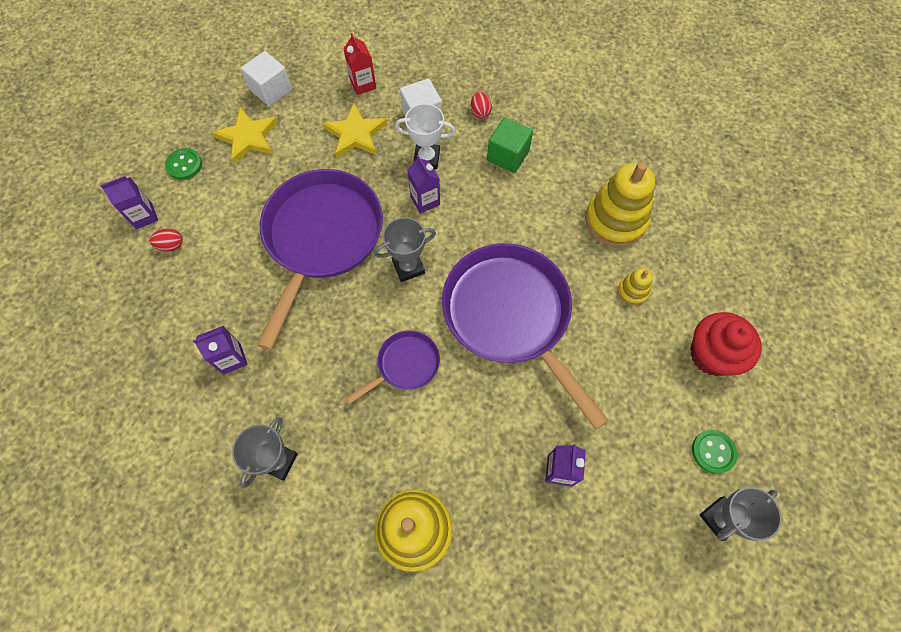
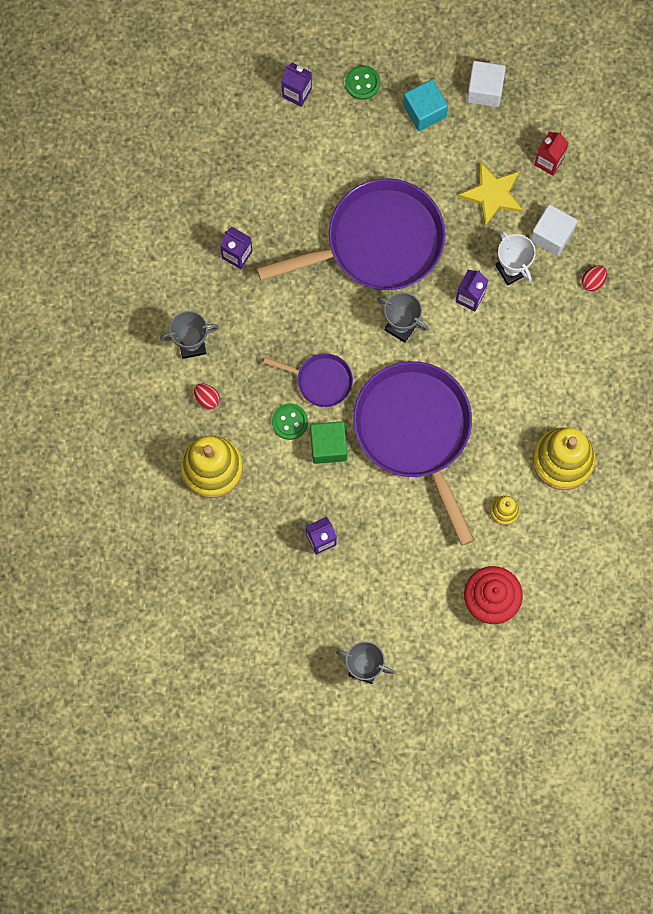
camera: 55 degrees right, 10 degrees up
red egg [149,228,183,251] -> red egg moved to [194,384,220,409]
yellow star [212,108,278,164] -> turquoise cube [403,79,448,131]
purple pan [442,243,609,430] -> purple pan turned 45 degrees counterclockwise [353,361,474,546]
green cube [487,117,533,173] -> green cube moved to [310,421,347,464]
green button [692,430,737,474] -> green button moved to [272,404,308,440]

